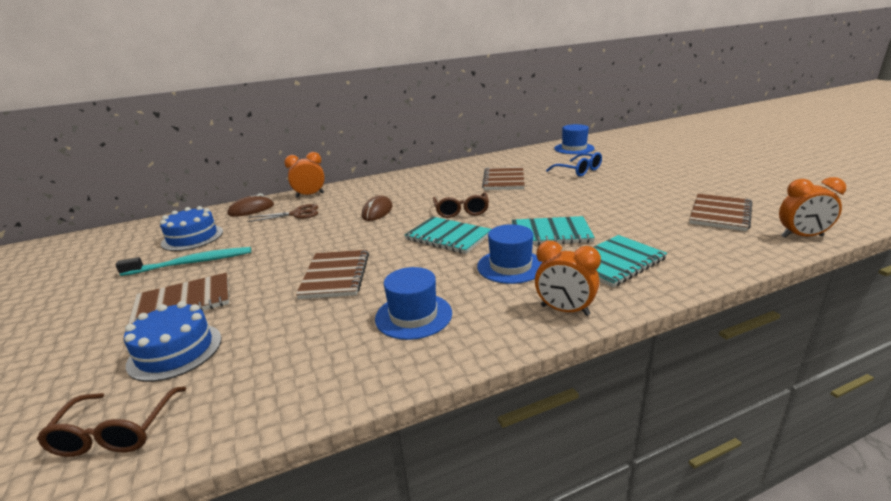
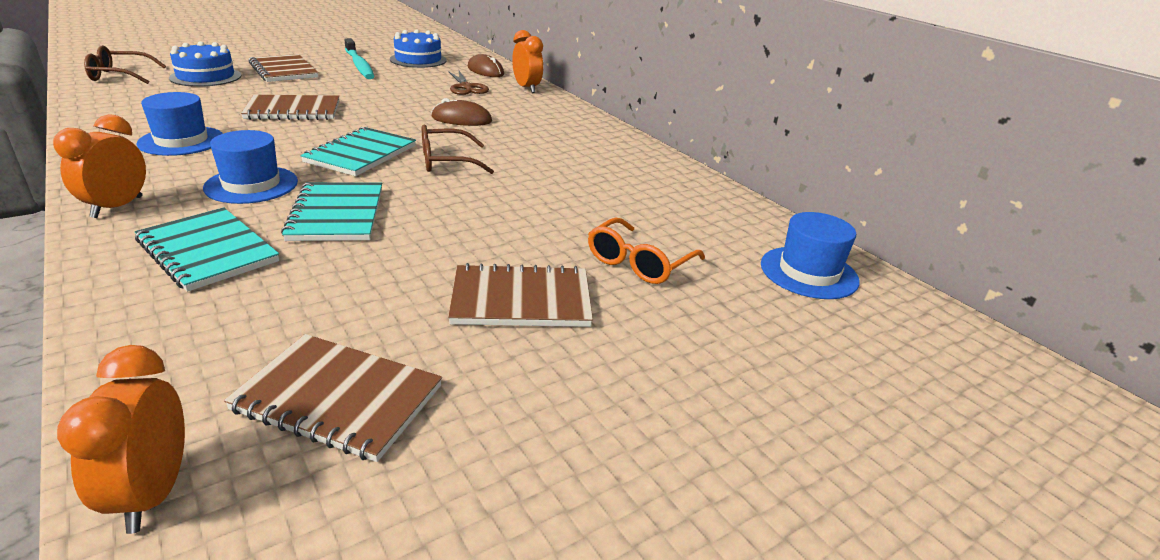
camera: 75 degrees right, 5 degrees up
brown notebook [482,167,525,190] -> brown notebook moved to [448,263,593,327]
blue glasses [546,152,602,177] -> orange glasses [588,217,705,284]

